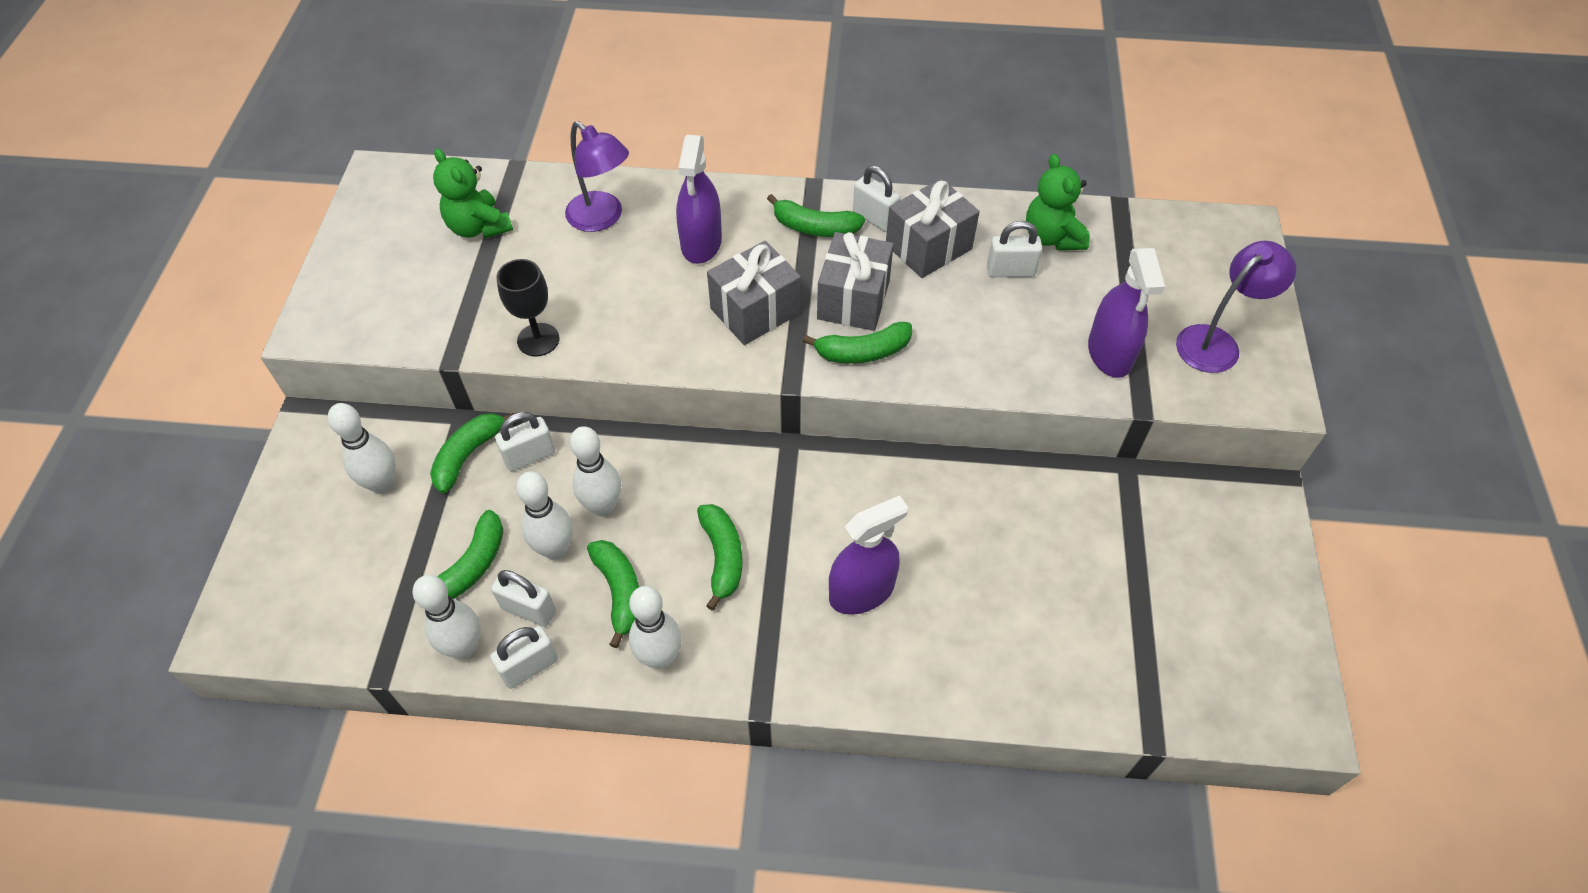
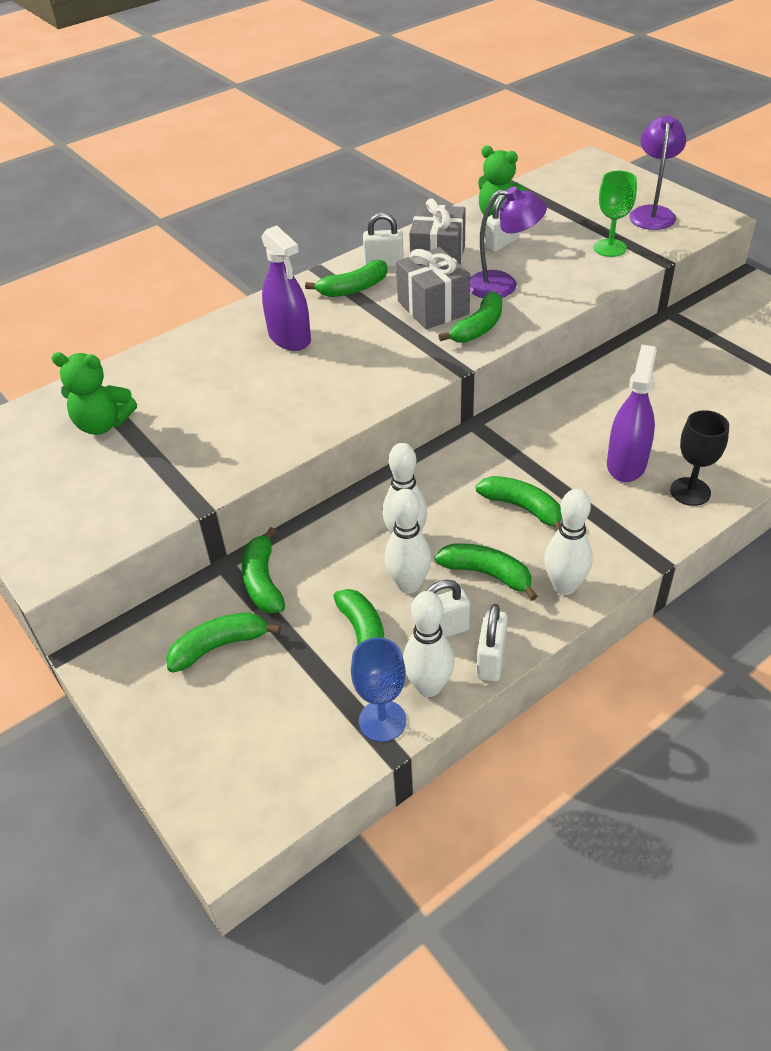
camera: 40 degrees left, 10 degrees down
white bowling pin [328,403,396,494] -> green banana [166,612,281,672]
white padlock [495,412,555,471] -> none
black goblet [496,259,559,357] -> black goblet moved to [670,410,729,506]
purple lamp [565,121,629,232] -> purple lamp moved to [470,186,547,298]
grey gift [707,241,801,345] -> none
purple spray bottle [1088,248,1165,378] -> green goblet [594,171,637,257]
none -> blue goblet [351,637,406,742]

